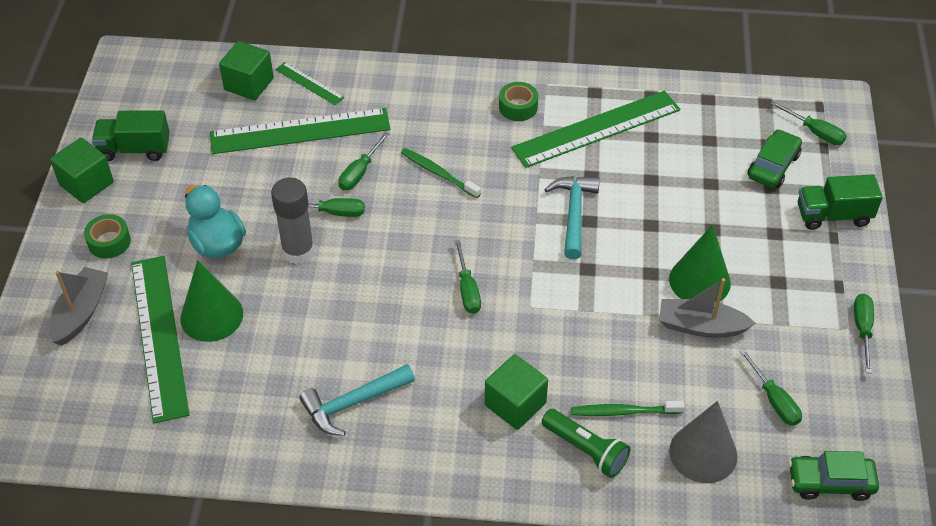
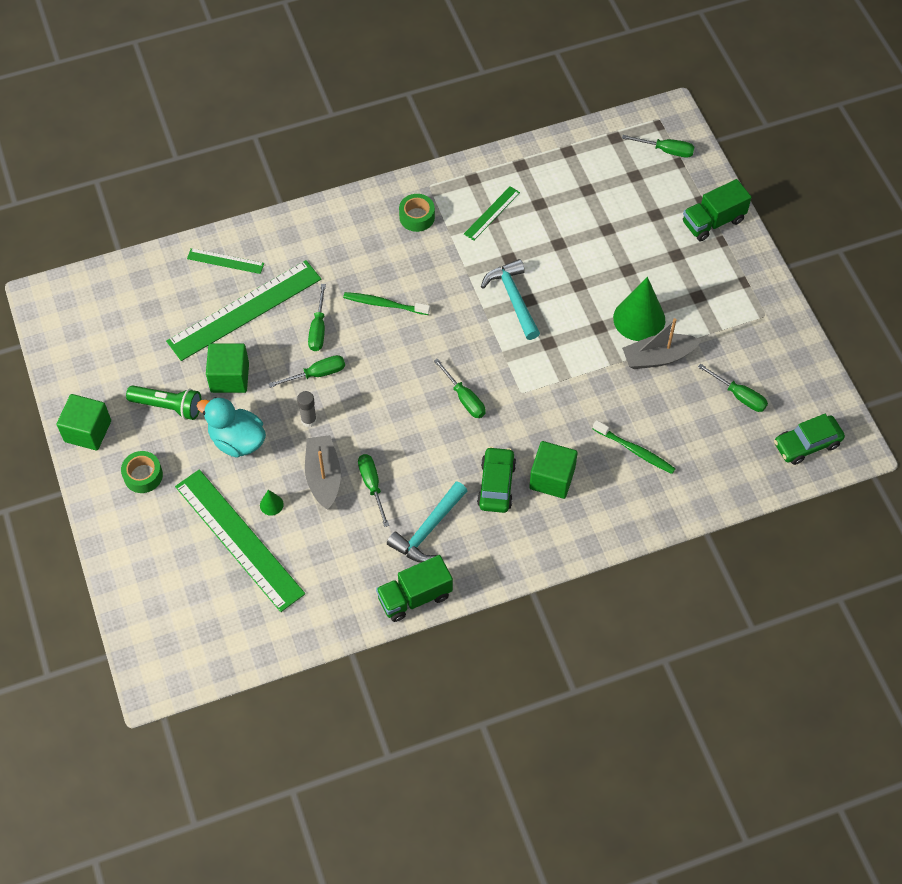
camera: 25 degrees left, 10 degrees up
grey boat [49,267,108,346] -> grey boat moved to [305,435,341,510]
green truck [92,110,170,161] -> green truck moved to [376,555,453,622]
green cone [180,260,243,342] -> green cone [260,490,284,516], size x0.43
green cube [219,41,274,100] -> green cube moved to [206,343,249,393]
grey glue stick [271,177,314,264] -> grey glue stick [297,391,317,427], size x0.54
green ruler [511,91,680,168] -> green ruler [464,186,520,241], size x0.47
green flashlight [542,409,630,478] -> green flashlight moved to [126,385,201,420]
green toothbrush [571,401,685,416] -> green toothbrush turned 120 degrees counterclockwise [593,420,676,474]
grey cone [669,401,737,483] -> none
green car [748,129,802,188] -> green car moved to [477,446,516,513]
green screwdriver [854,294,874,373] -> green screwdriver moved to [358,454,389,527]

